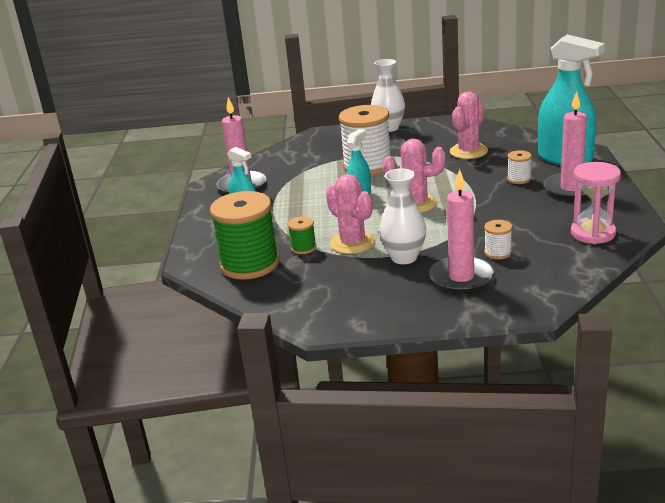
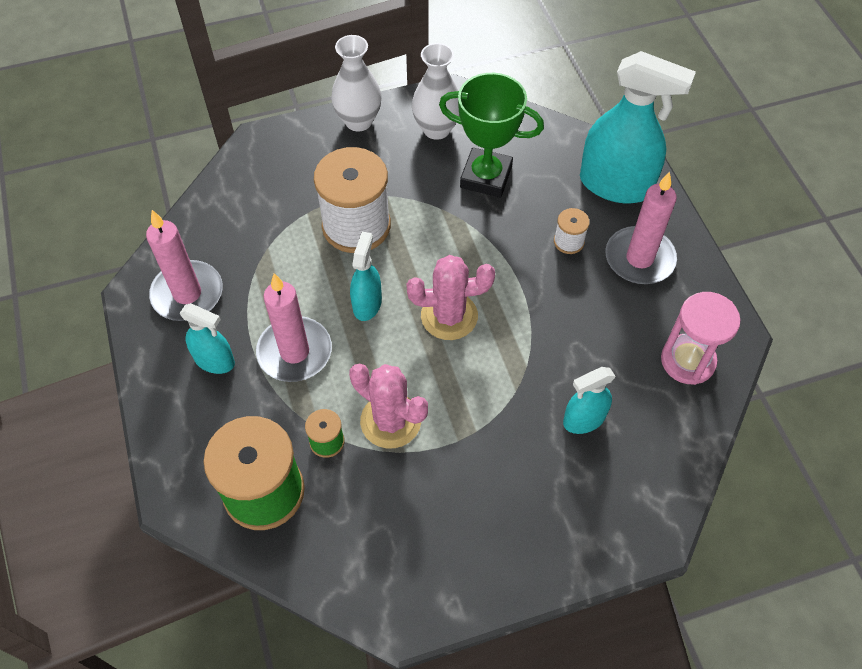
camera: 20 degrees left, 30 degrees up
white vase [379,168,426,264] -> white vase moved to [412,43,460,140]
pink candle [429,169,494,293] -> pink candle moved to [256,273,332,382]
pink cactus [450,92,488,159] -> green trophy [439,73,544,197]
white spool [484,220,512,260] -> turquoise spray bottle [563,367,616,434]

